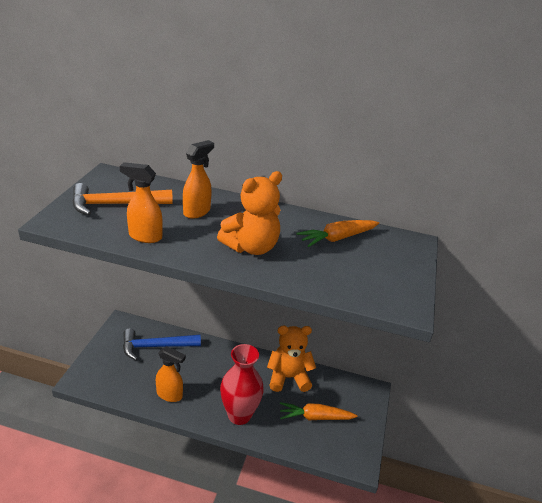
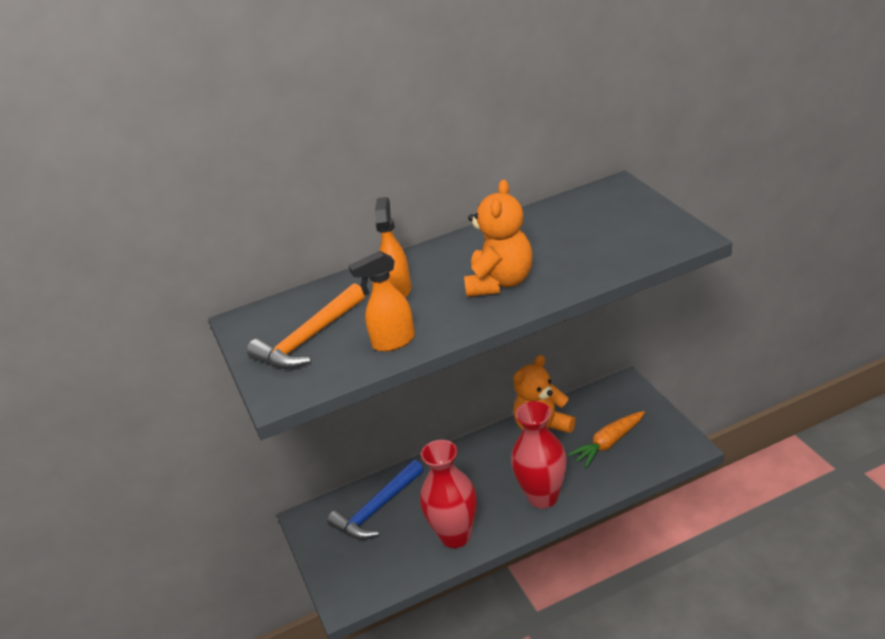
camera: 30 degrees left, 0 degrees up
orange spray bottle [156,346,186,402] -> red vase [420,440,477,548]
orange carrot [296,220,379,247] -> none

